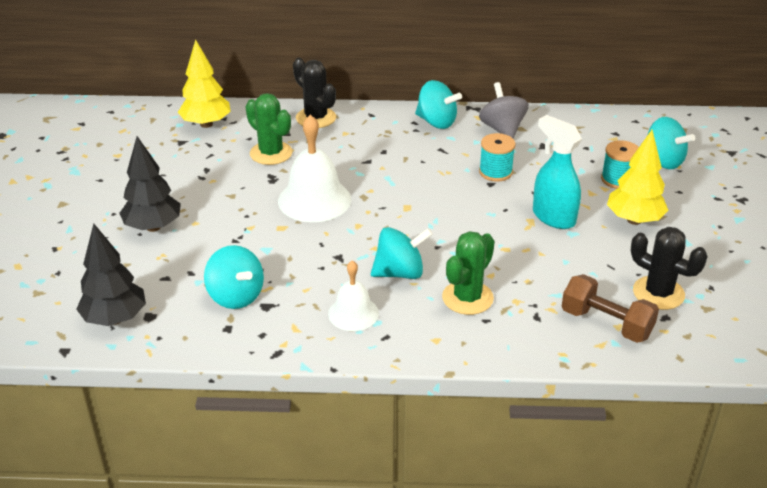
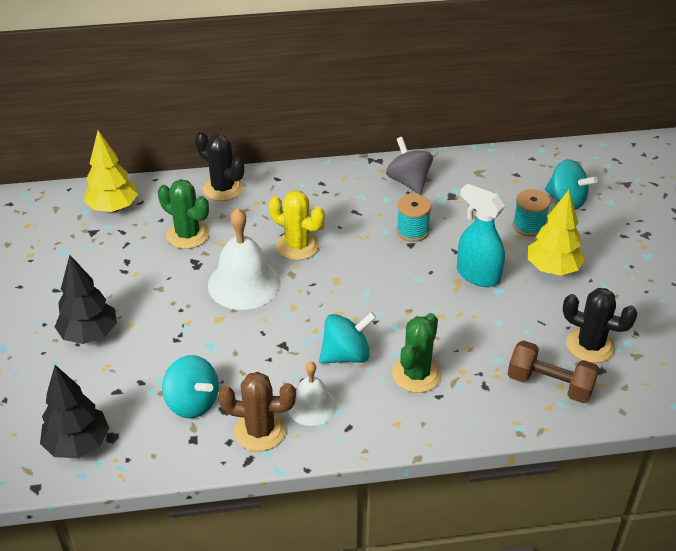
camera: 10 degrees left, 5 degrees up
turquoise spinning top [415,80,462,129] -> none
none -> brown cactus [218,372,296,451]
none -> yellow cactus [269,190,325,260]

